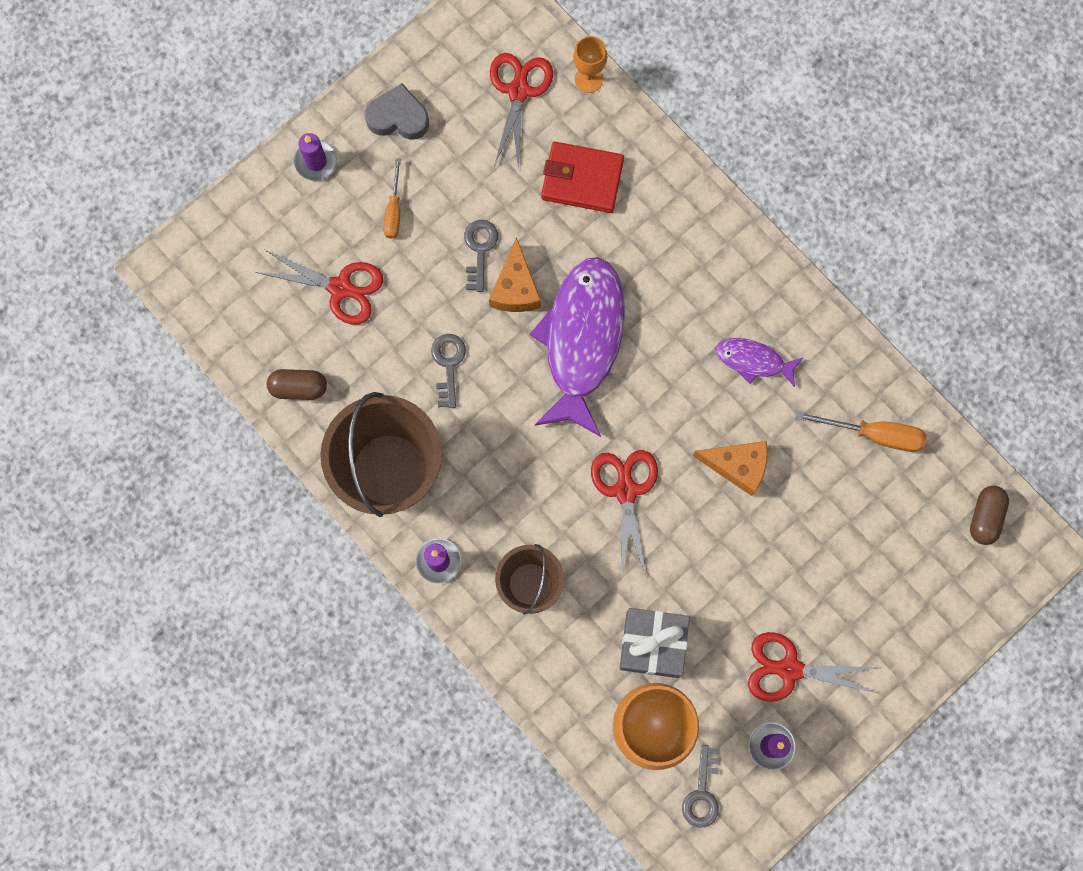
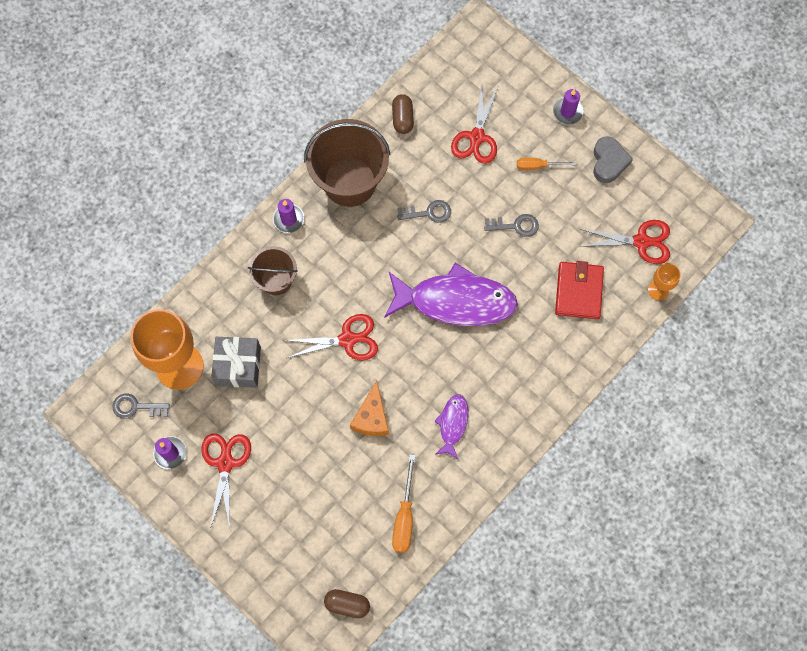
camera: 85 degrees right, 5 degrees down
orange cheese [489,237,541,312] -> none

